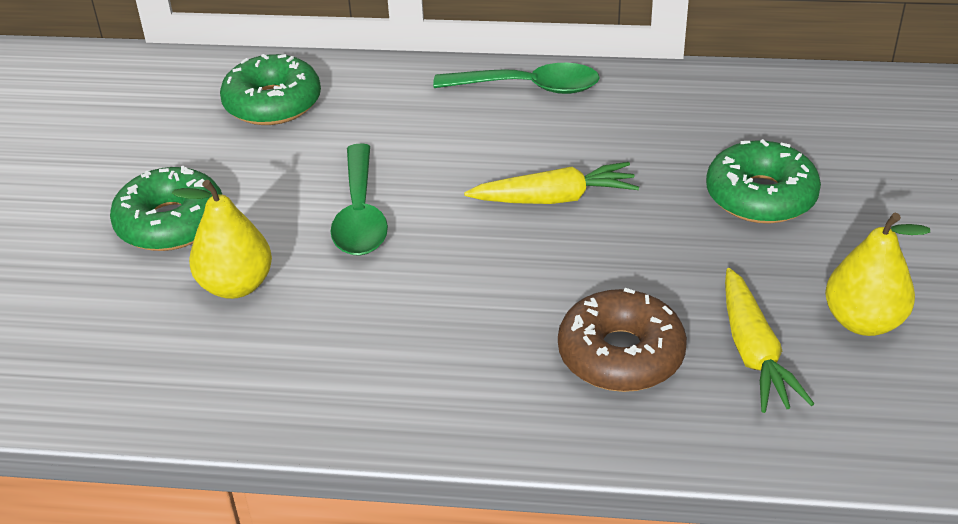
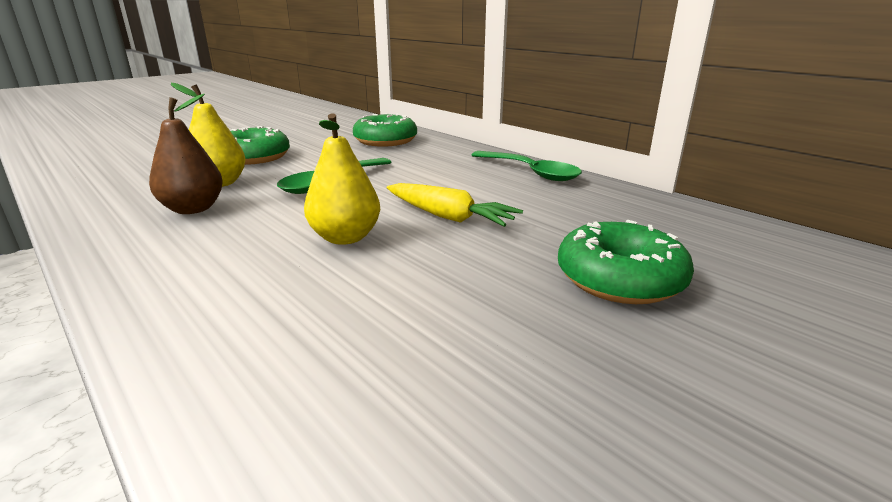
camera: 40 degrees right, 15 degrees down
brown donut [558,288,687,392] -> none
yellow carrot [725,268,814,413] -> none
yellow pear [825,213,930,336] -> yellow pear moved to [304,113,380,245]
none -> brown pear [149,94,223,214]

